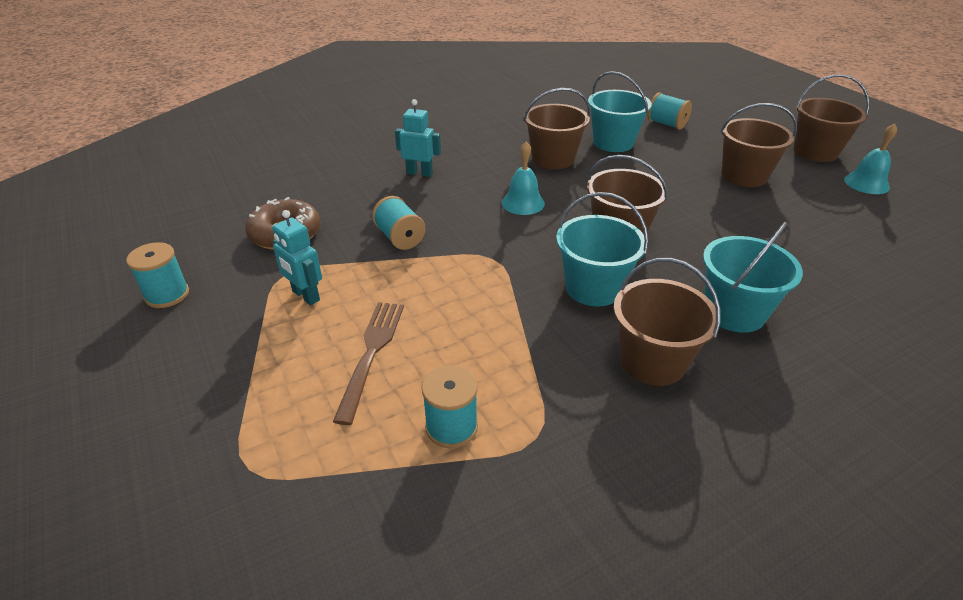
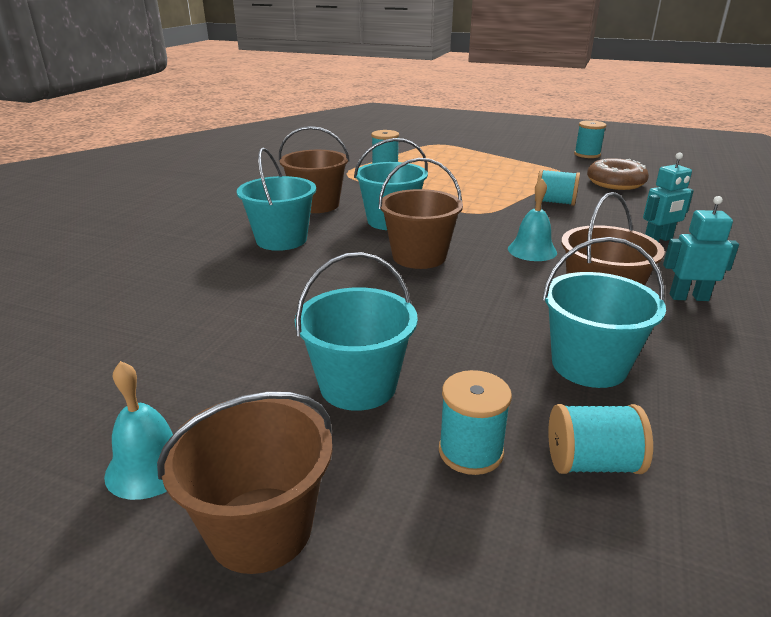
camera: 140 degrees right, 10 degrees down
turquoise robot [272,210,322,305] -> turquoise robot moved to [663,196,739,301]
brown fork [333,302,404,425] -> none
brown bucket [720,103,797,187] -> turquoise bucket [295,252,418,411]
none -> turquoise spool [439,370,512,475]

